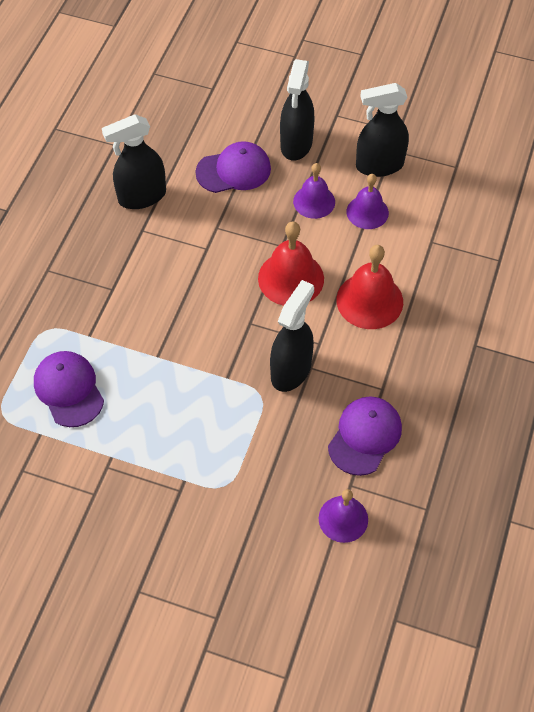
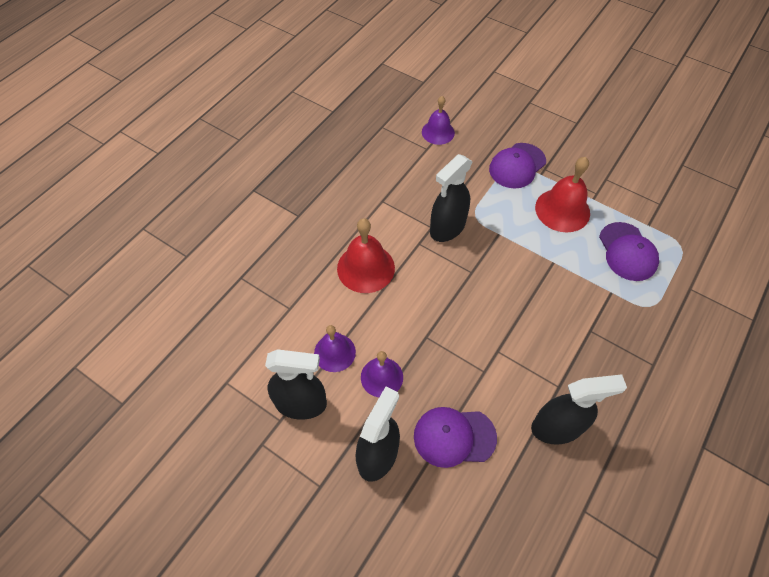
camera: 165 degrees left, 0 degrees up
red bell [258,221,324,306] -> red bell moved to [535,157,590,232]
purple cap [328,397,402,476] -> purple cap moved to [489,143,546,188]

